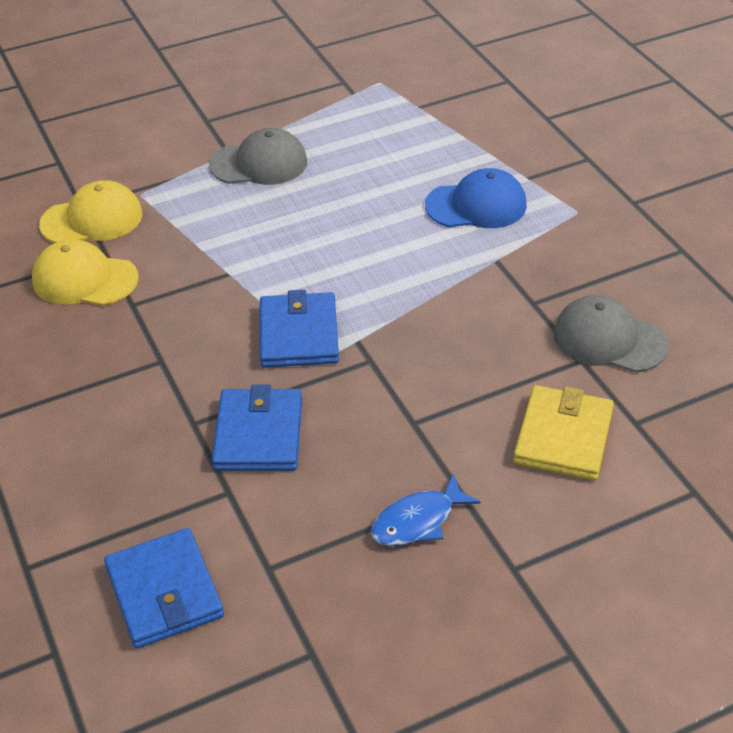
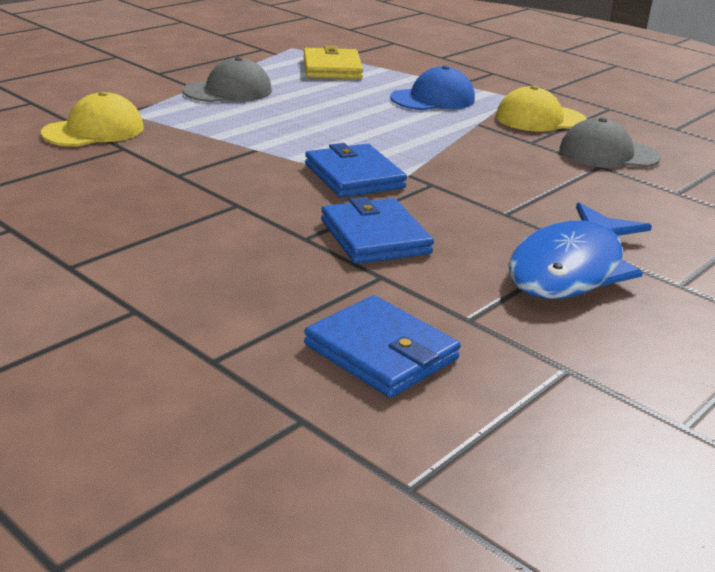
camera: 25 degrees left, 15 degrees down
yellow cap [32,239,139,306] -> yellow cap moved to [496,85,587,132]
blue fish [371,474,481,546] -> blue fish [508,202,652,299], size x1.91
yellow wallet [513,385,614,481] -> yellow wallet moved to [303,46,363,79]

